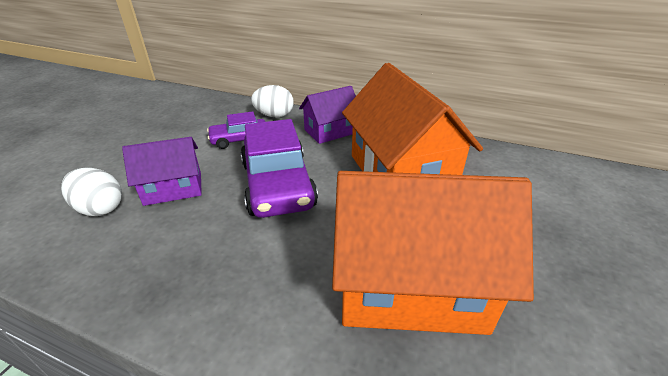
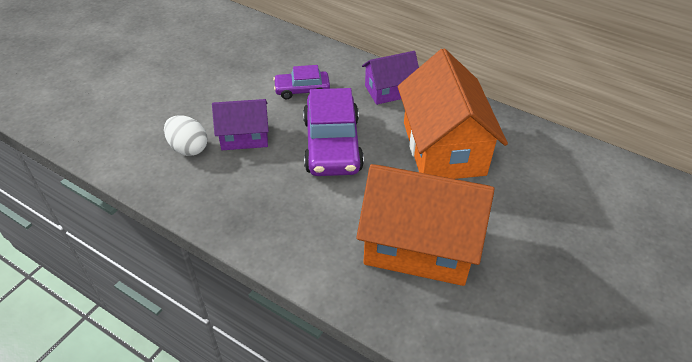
camera: 10 degrees right, 10 degrees up
white egg [251,85,294,118] -> none

